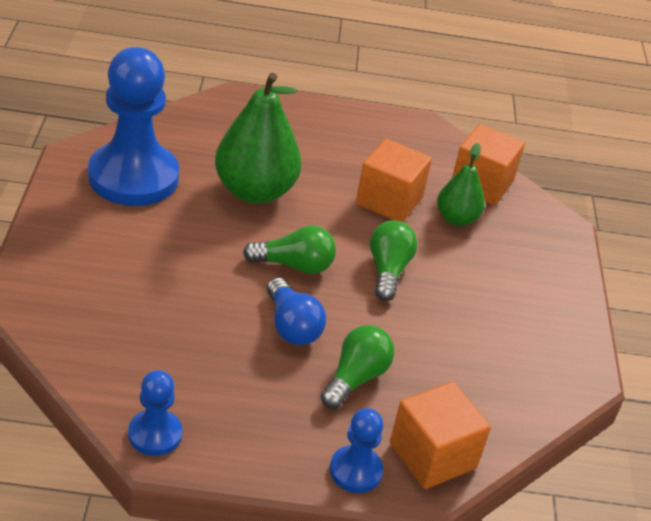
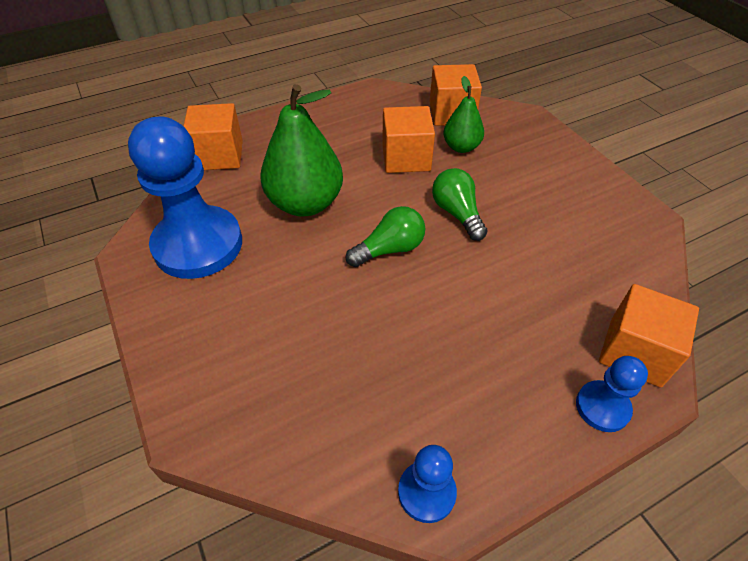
camera: 25 degrees left, 10 degrees up
blue light bulb [267,278,326,345] -> none
green light bulb [320,325,394,409] -> none
none -> orange cube [184,103,243,170]

